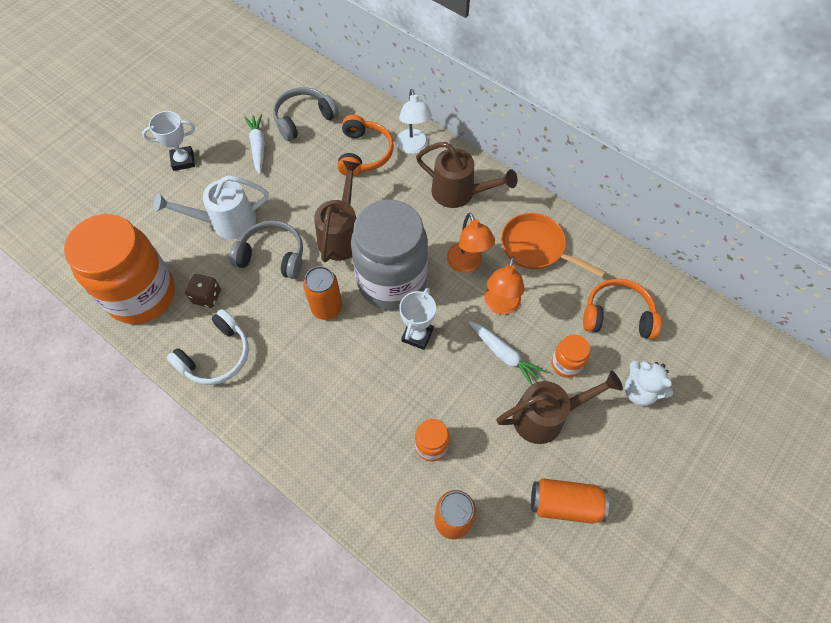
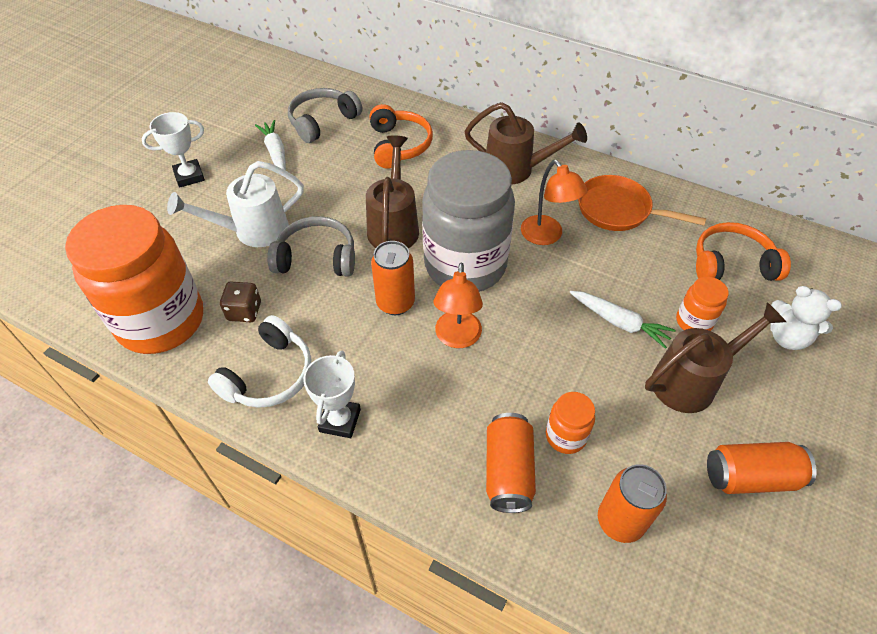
camera: 10 degrees left, 10 degrees down
white lamp [396,89,432,154] -> none
white trophy [399,288,436,350] -> white trophy moved to [303,351,361,438]
orange lamp [484,257,524,315] -> orange lamp moved to [434,262,483,348]
none -> orange can [486,413,536,513]

